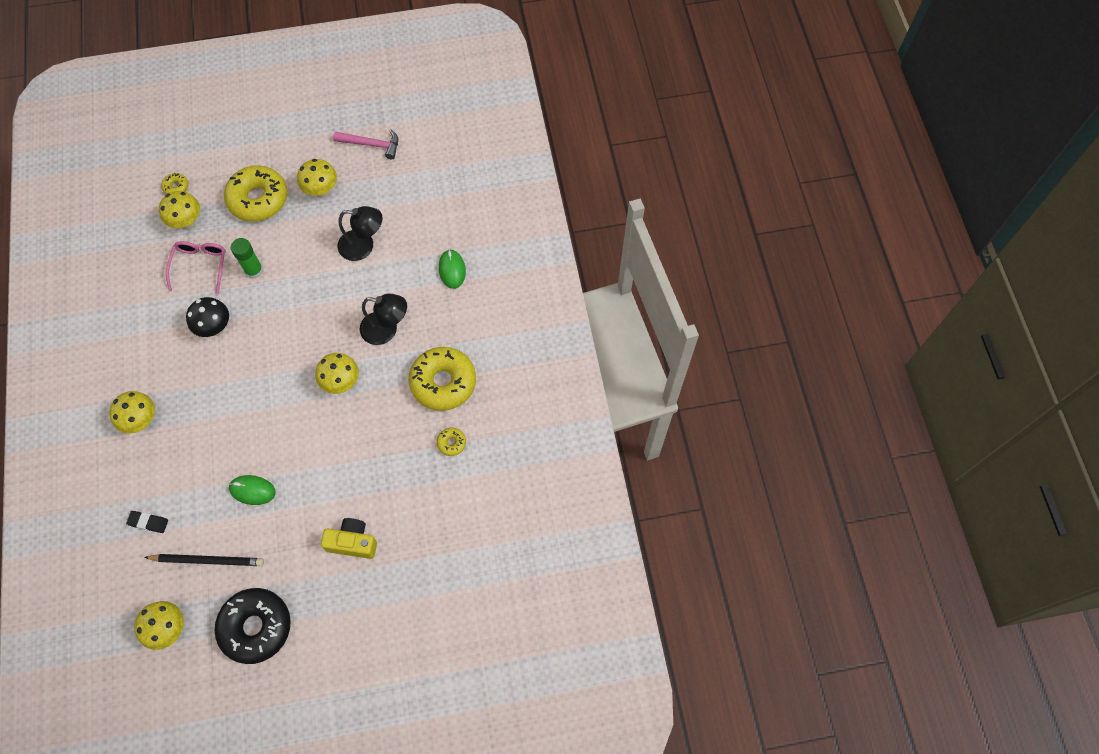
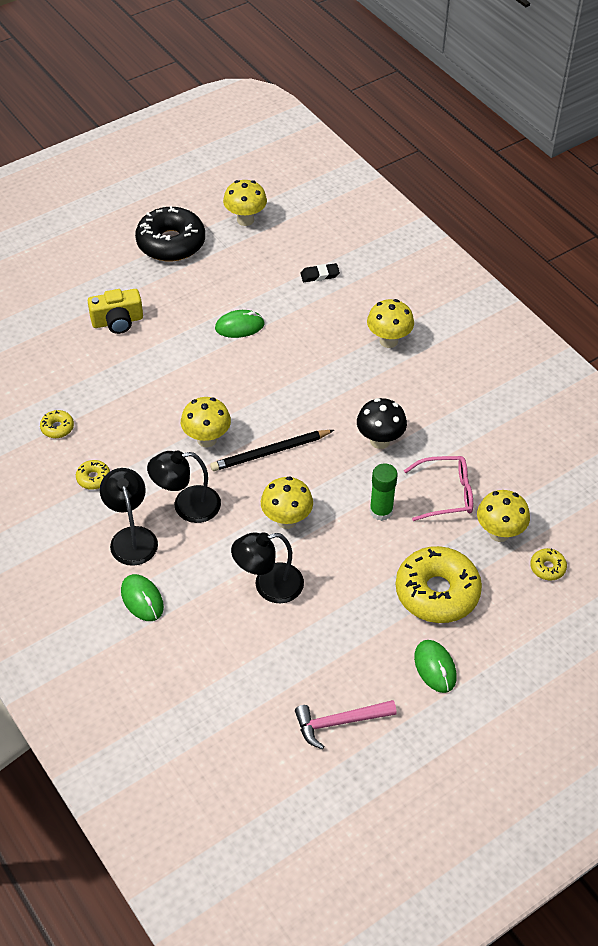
camera: 155 degrees right, 15 degrees down
black pencil [144,554,264,566] -> black pencil moved to [210,430,334,471]
pink glasses [166,241,226,294] -> pink glasses turned 75 degrees counterclockwise [404,456,473,521]
yellow mushroom [297,159,337,198] -> yellow mushroom moved to [261,476,313,529]
yellow donut [409,347,476,411] -> yellow donut [76,460,110,490], size x0.43
none -> black lamp [100,468,158,566]
none -> green mouse [414,640,457,693]

